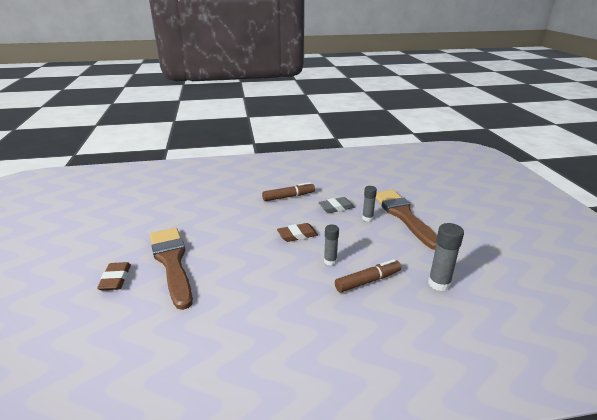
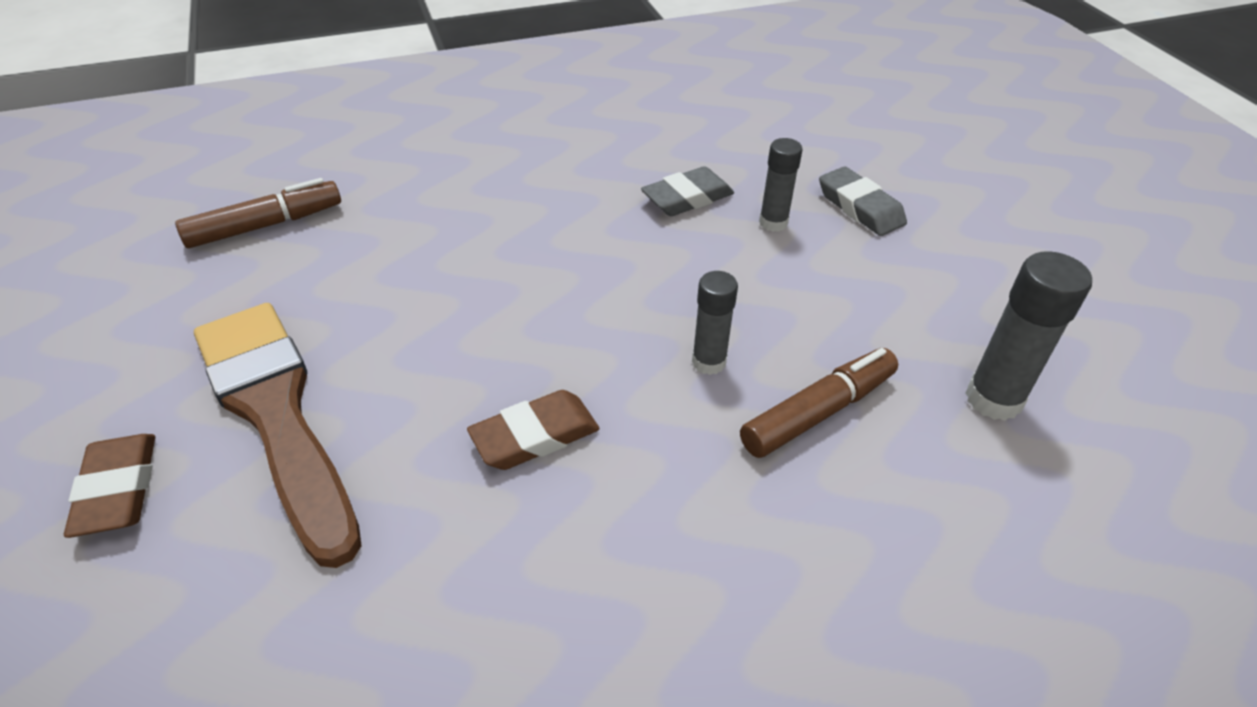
camera: 10 degrees left, 15 degrees up
brown marker [262,182,315,201] -> brown marker moved to [175,178,341,248]
brown eraser [277,223,318,242] -> brown eraser moved to [467,390,599,470]
brown brush [375,190,437,250] -> grey eraser [819,166,907,236]

